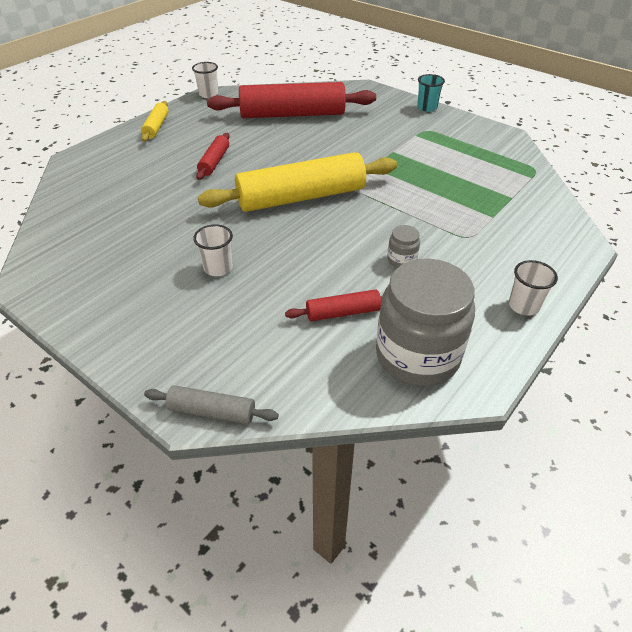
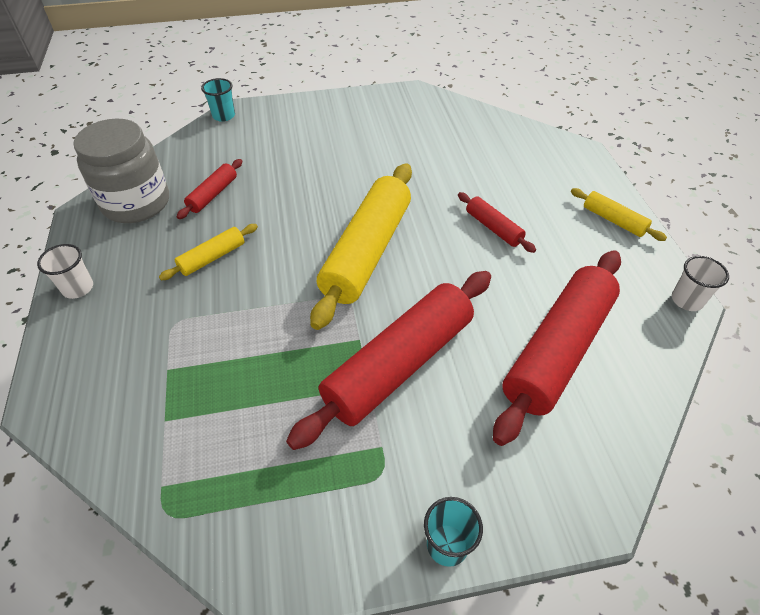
camera: 130 degrees right, 5 degrees up
grey rolling pin [144,385,279,424] -> turquoise cup [201,78,235,122]
white cup [193,224,233,276] -> none
grey jar [387,225,420,268] -> yellow rolling pin [159,224,258,280]
none -> red rolling pin [286,271,491,450]

